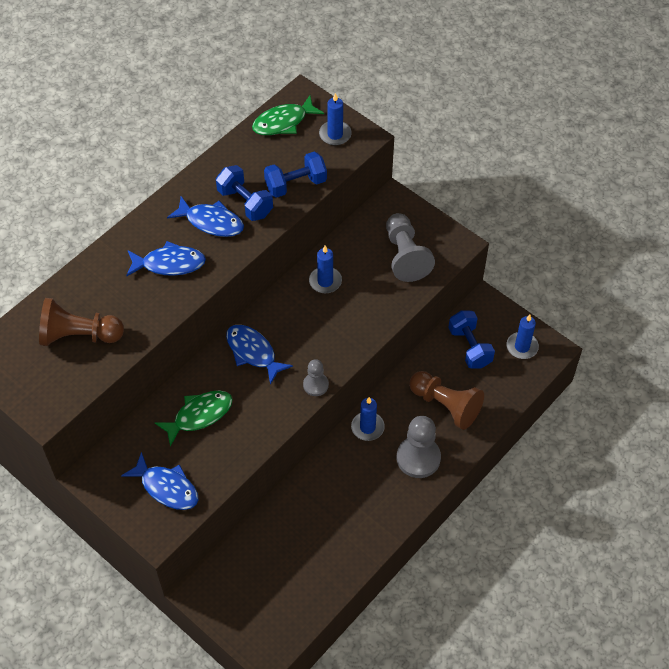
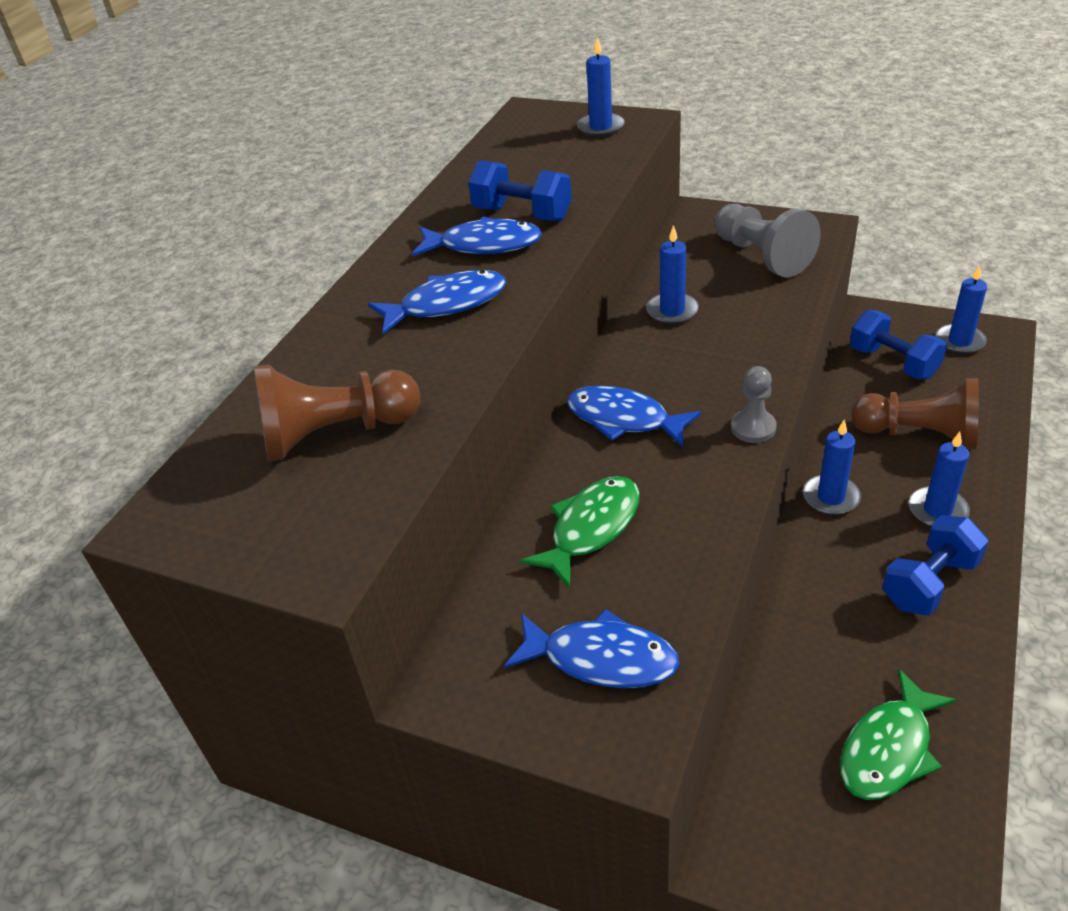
camera: 15 degrees left, 15 degrees down
green fish [252,95,324,135] -> green fish moved to [840,669,956,800]
blue dumbbell [264,151,327,198] -> blue dumbbell moved to [882,515,988,616]
grey pawn [397,416,441,478] -> blue candle [909,432,970,527]

